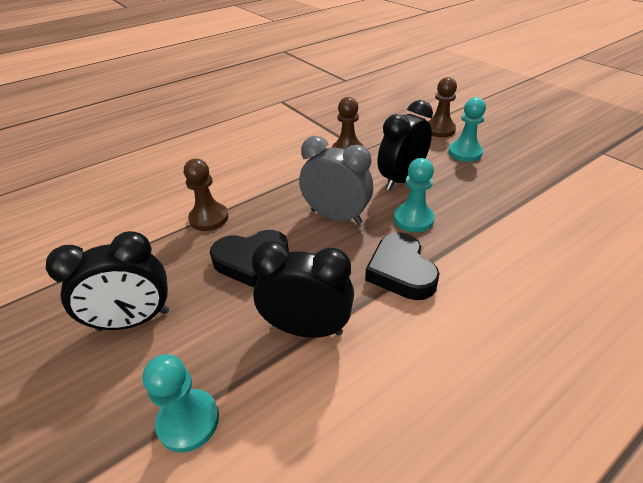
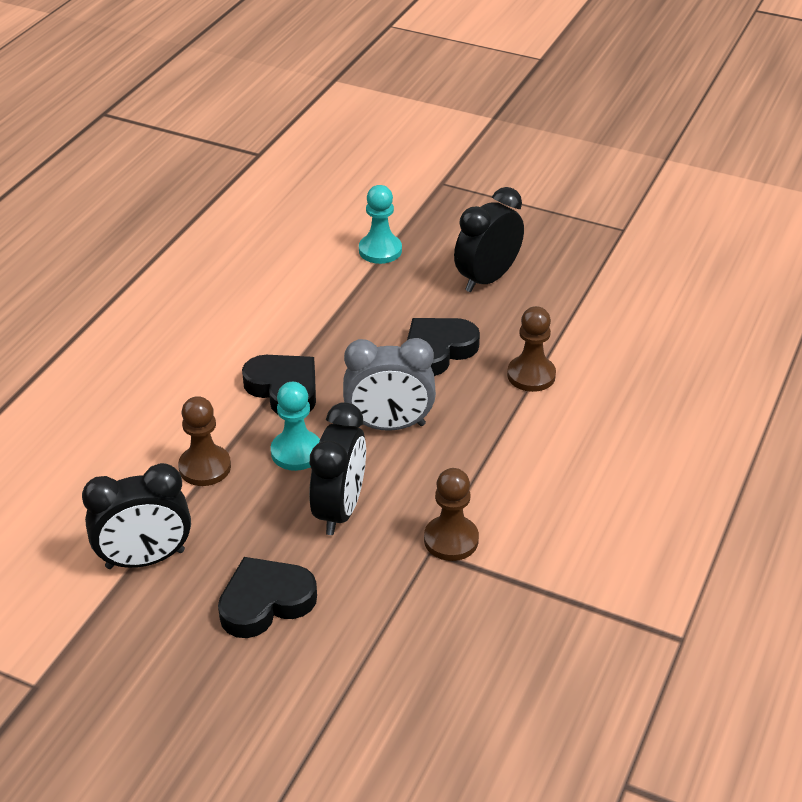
camera: 150 degrees right, 0 degrees up
black clock [251,241,354,338] -> black clock moved to [82,463,191,569]
brown pawn [428,77,457,137] -> brown pawn moved to [178,396,231,486]
turquoise pawn [448,97,486,162] -> black heart [218,557,317,638]

